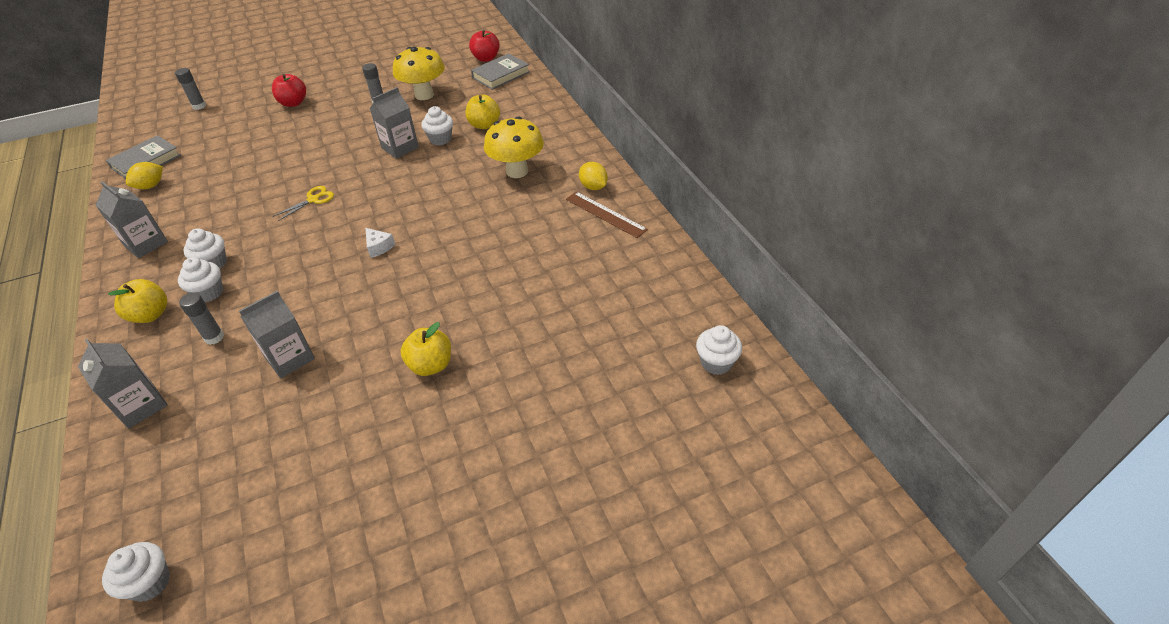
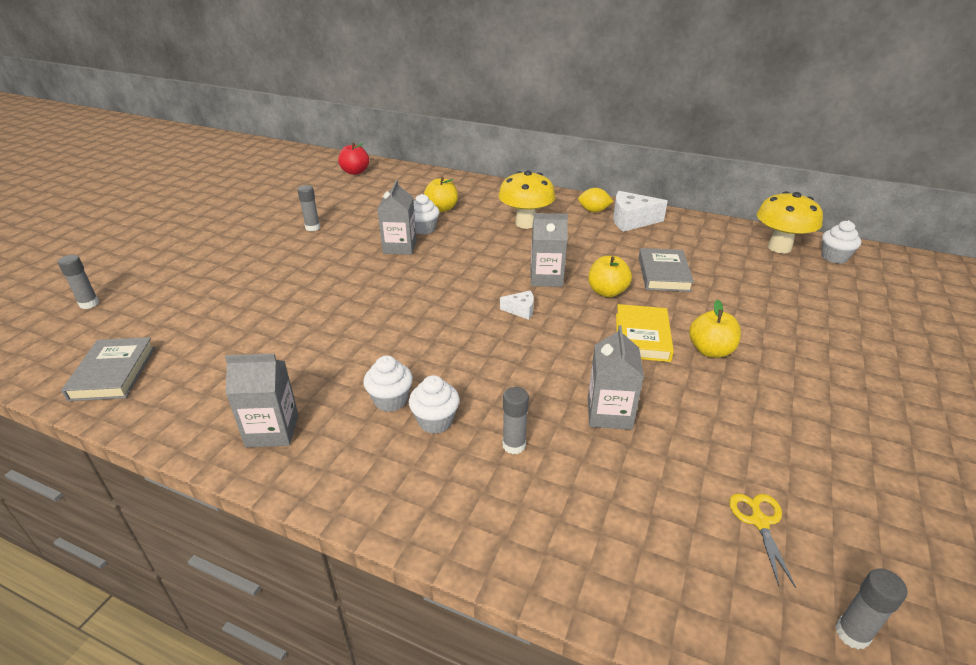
camera: 45 degrees left, 10 degrees down
grey carton [78,339,168,429] -> grey carton moved to [531,213,568,287]
white cupcake [102,542,170,602] -> grey glue stick [835,568,907,650]
yellow apple [108,279,167,323] -> yellow apple moved to [588,256,632,297]
yellow lemon [126,162,163,189] -> none
red apple [272,74,306,107] -> none
yellow scissors [273,186,334,221] -> yellow scissors moved to [729,493,796,588]
yellow mushroom [393,47,445,100] -> yellow mushroom moved to [757,191,823,254]
grey book [471,53,530,90] -> grey book moved to [639,248,694,292]
brown ruler [566,192,648,238] -> white cheese [613,191,668,232]
none -> yellow book [616,304,674,362]

